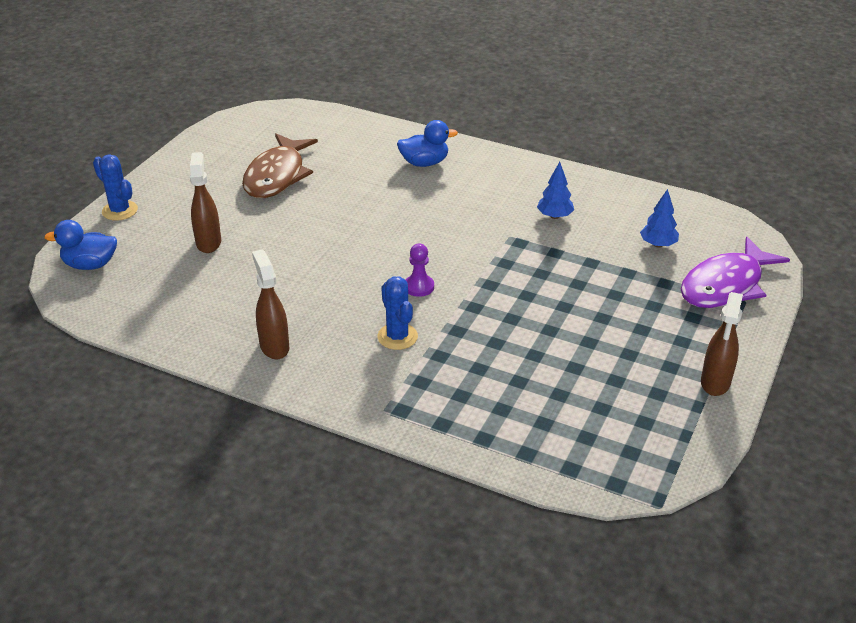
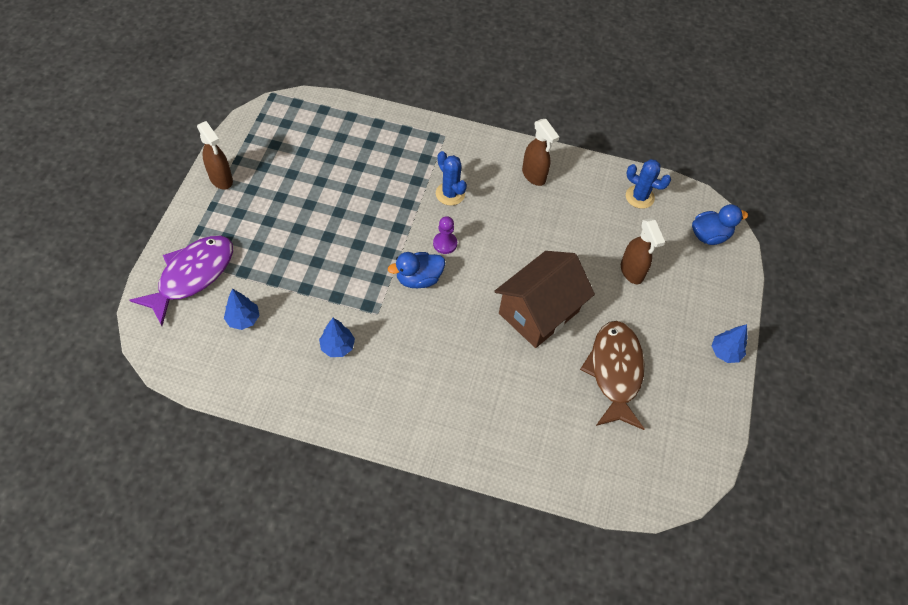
camera: 165 degrees right, 20 degrees up
blue cactus [93,154,138,221] -> blue cactus moved to [626,159,671,209]
blue duck [397,120,458,167] -> blue duck moved to [388,252,445,288]
brown spray bottle [701,292,743,396] -> brown spray bottle turned 135 degrees clockwise [197,121,233,190]
none -> brown house [495,251,595,348]
none -> blue tree [712,324,748,363]

